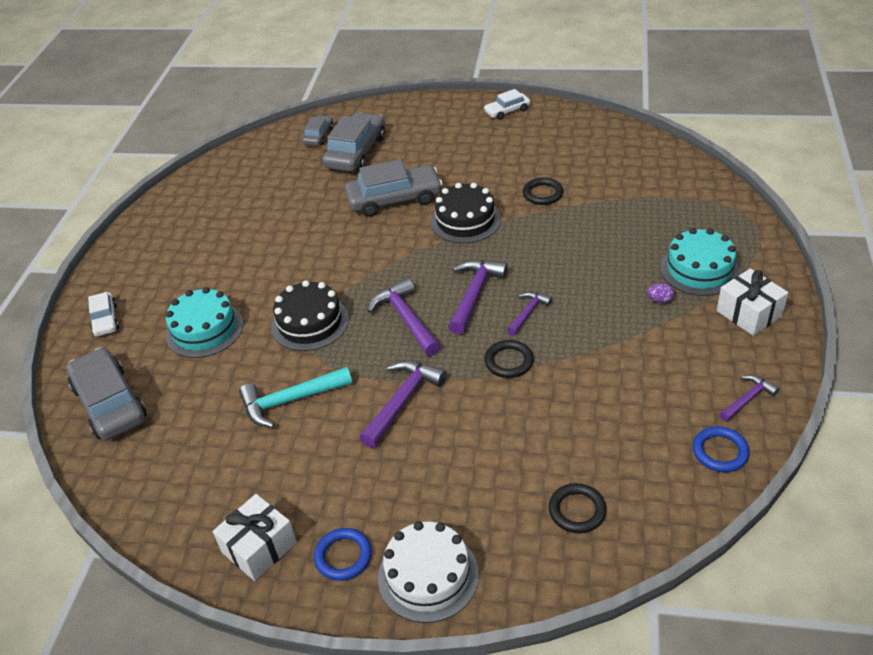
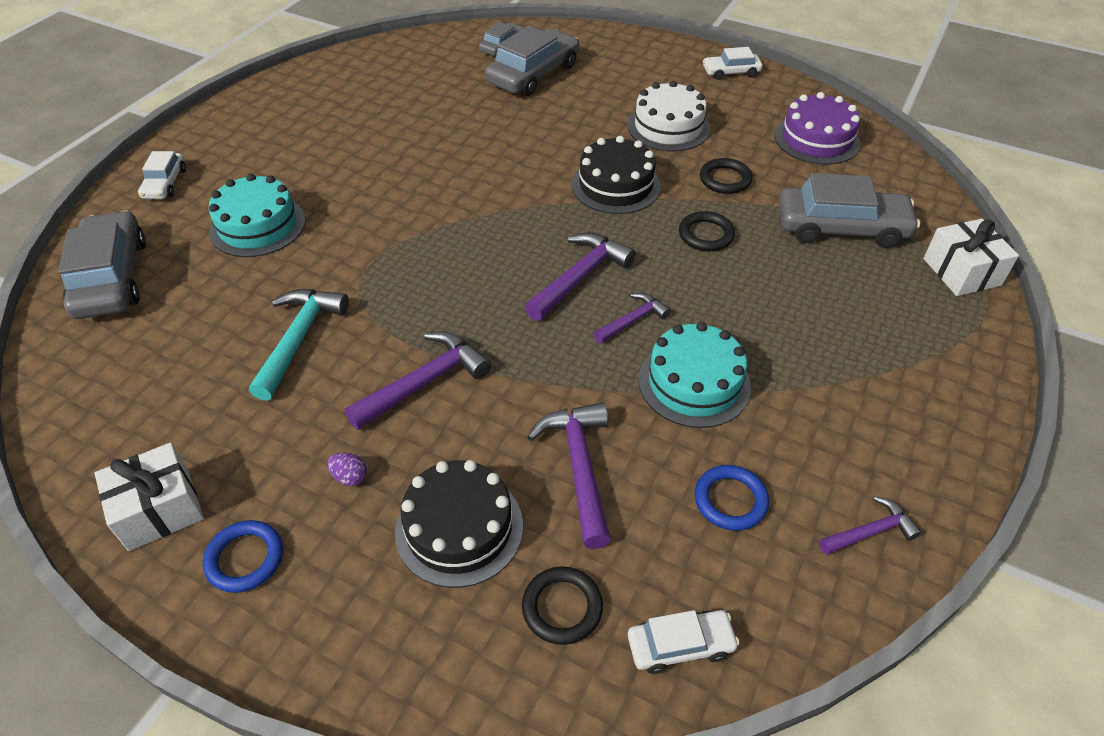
camera: 15 degrees right, 5 degrees up
turquoise hammer [239,367,352,428] -> turquoise hammer turned 105 degrees clockwise [249,289,349,401]
black cake [271,280,349,351] -> black cake moved to [395,460,523,588]
grey car [345,159,443,217] -> grey car moved to [778,173,920,248]
purple hammer [367,278,441,356] -> purple hammer moved to [527,402,611,549]
white cake [378,521,479,623] -> white cake moved to [627,81,710,152]
black ring [484,340,534,378] -> black ring moved to [679,211,735,251]
purple egg [647,283,674,303] -> purple egg moved to [327,452,367,486]
turquoise cake [660,228,740,296] -> turquoise cake moved to [639,322,751,428]
blue ring [693,426,750,472] -> blue ring moved to [695,465,769,531]
white gift [717,268,788,336] -> white gift moved to [923,219,1019,296]
none -> white car [628,610,739,674]
none -> purple cake [775,92,860,165]

